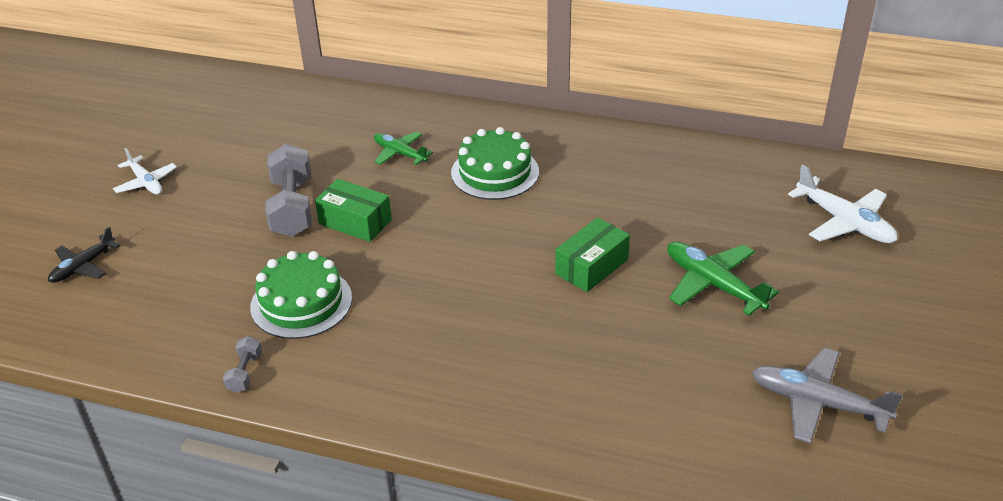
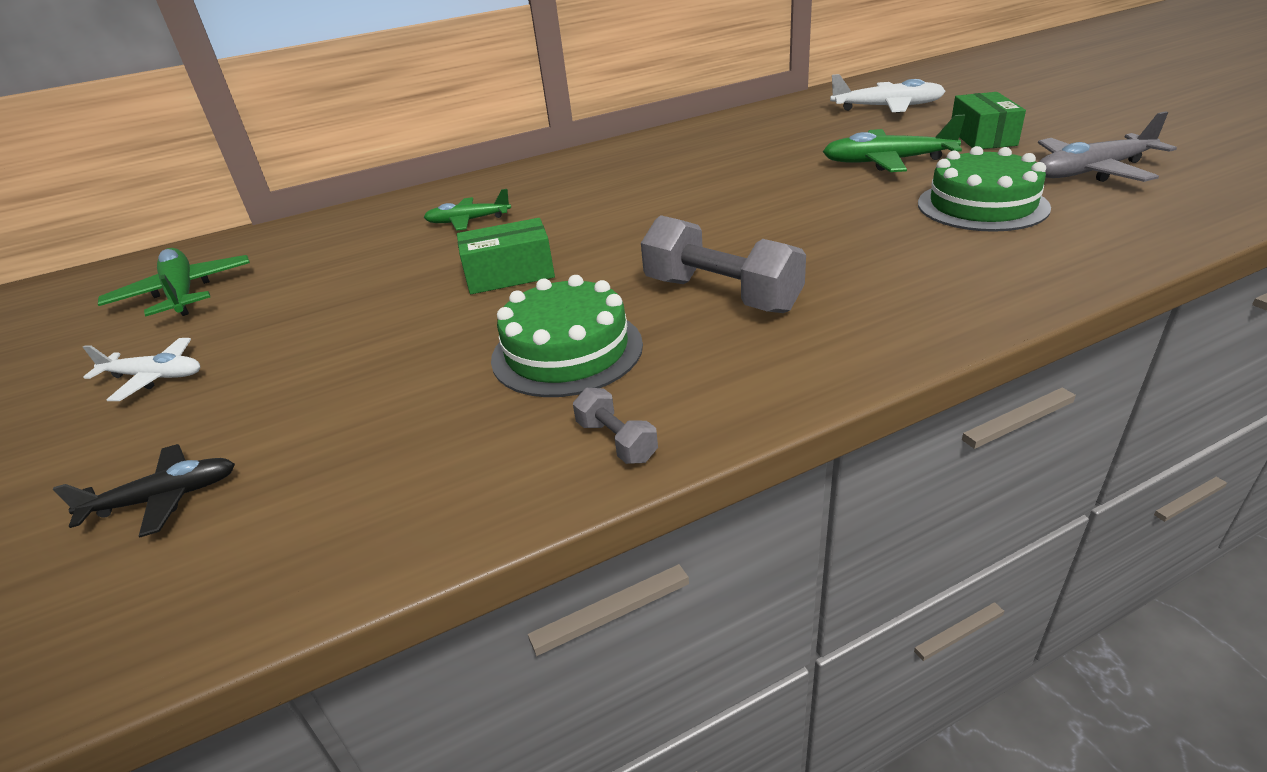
camera: 40 degrees left, 5 degrees down
black plane [48,227,120,283] -> black plane turned 105 degrees counterclockwise [52,444,235,537]
grey dumbbell [265,144,311,237] -> grey dumbbell moved to [641,215,806,313]
green cake [451,127,539,200] -> green cake moved to [918,146,1051,232]
green box [555,217,630,292] -> green box moved to [952,92,1026,149]
none -> green plane [98,248,250,316]

